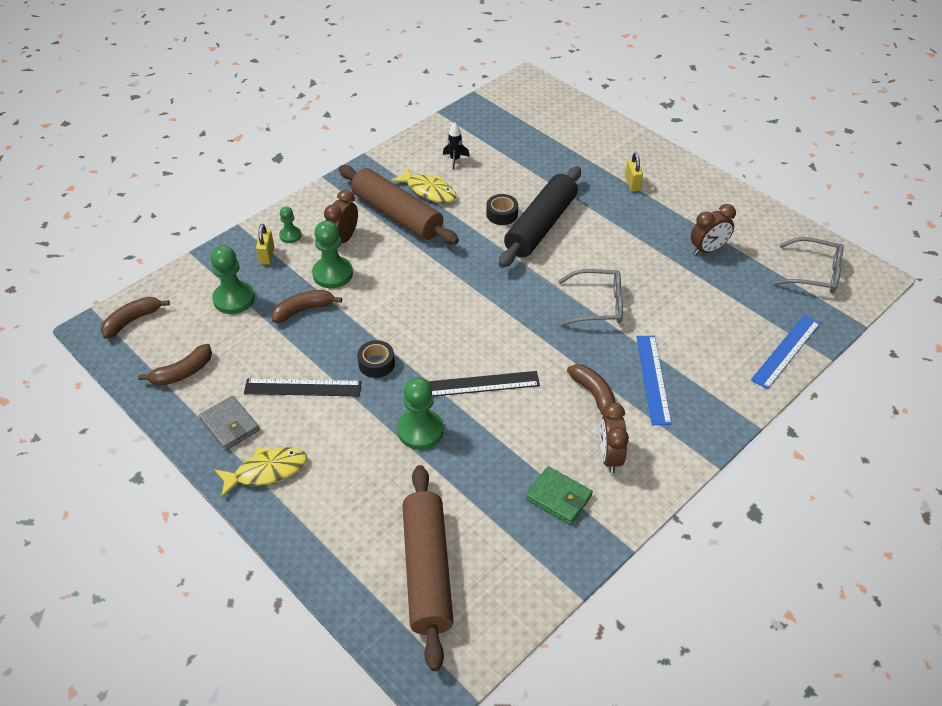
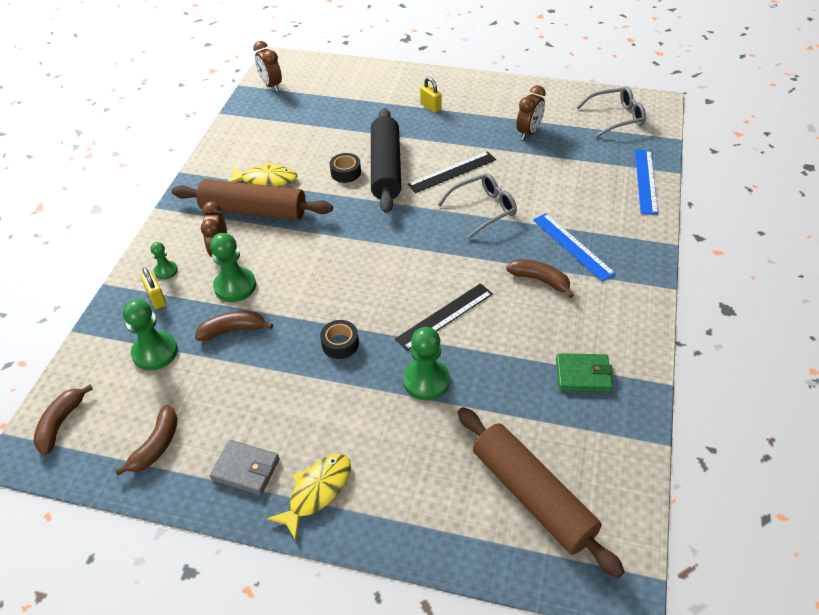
camera: 30 degrees left, 0 degrees up
black ruler [244,379,362,396] -> black ruler moved to [407,151,496,193]
brown banana [271,290,342,323] -> brown banana turned 45 degrees clockwise [195,311,273,341]
black rocket [443,122,470,170] -> none
brown clock [600,402,629,473] -> brown clock moved to [253,41,282,91]

